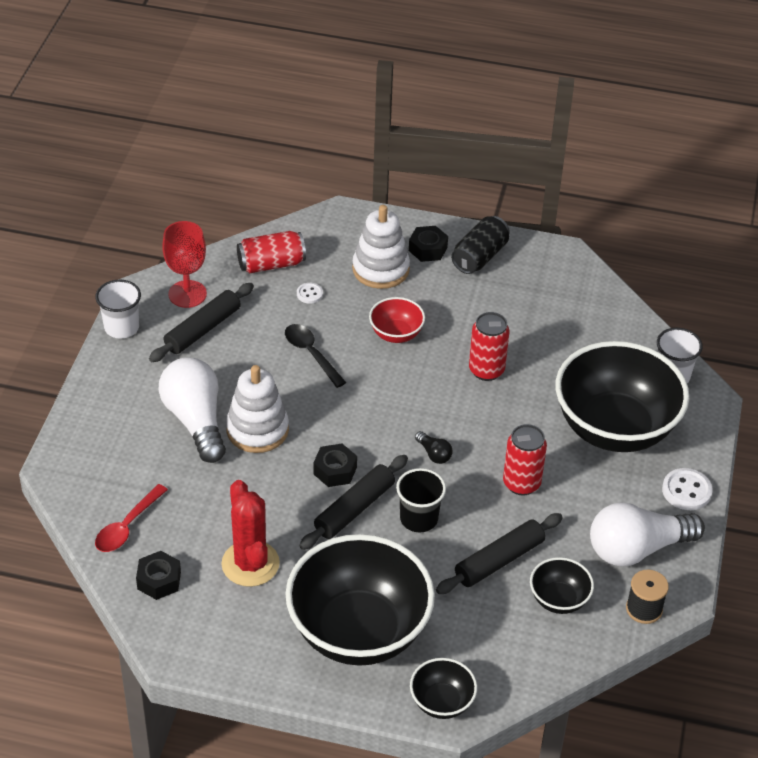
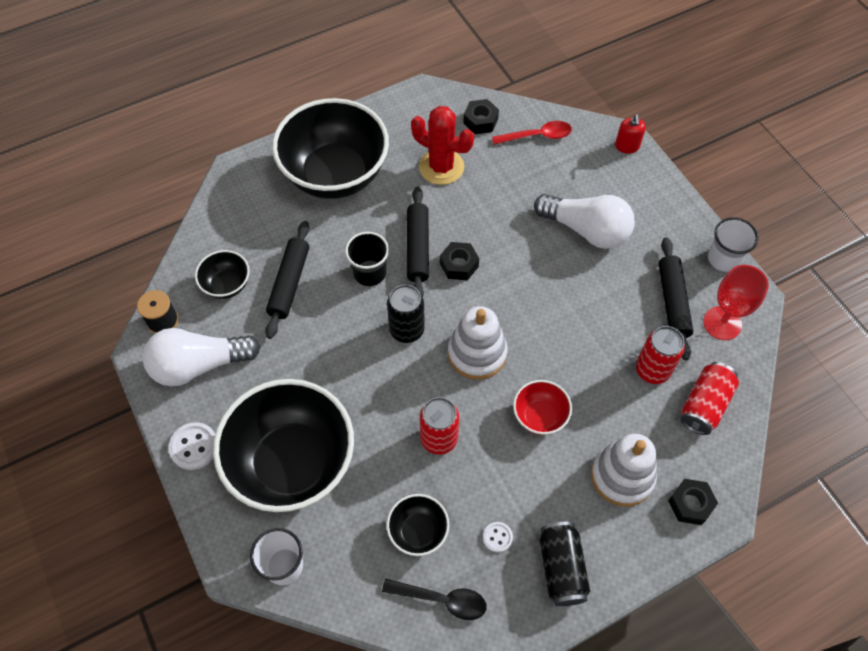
camera: 140 degrees right, 15 degrees up
red spoon [95,484,168,552] -> red spoon turned 90 degrees clockwise [492,121,572,145]
white stacking toy [226,365,289,453] -> white stacking toy moved to [448,306,507,380]
black spoon [285,324,346,388] -> black spoon moved to [382,579,486,620]
white button [297,283,323,304] -> white button moved to [483,522,513,553]
black nut [409,226,448,262] -> black nut moved to [668,479,718,525]
black bowl [410,658,477,719] -> black bowl moved to [386,494,449,556]
black light bulb [415,431,453,464] -> black can [387,284,425,343]
red can [503,424,547,495] -> red can moved to [636,326,685,384]
white light bulb [590,502,705,567] -> white light bulb turned 135 degrees counterclockwise [142,328,261,386]
none -> red soap dispenser [615,115,646,154]

